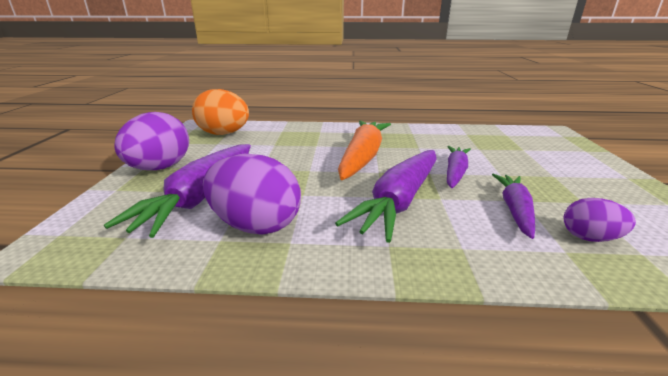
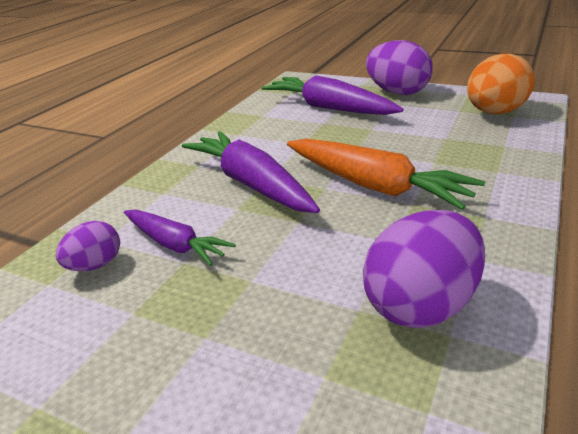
camera: 115 degrees right, 5 degrees up
purple egg [203,154,301,235] -> purple egg moved to [363,210,485,328]
purple carrot [447,146,471,188] -> none

